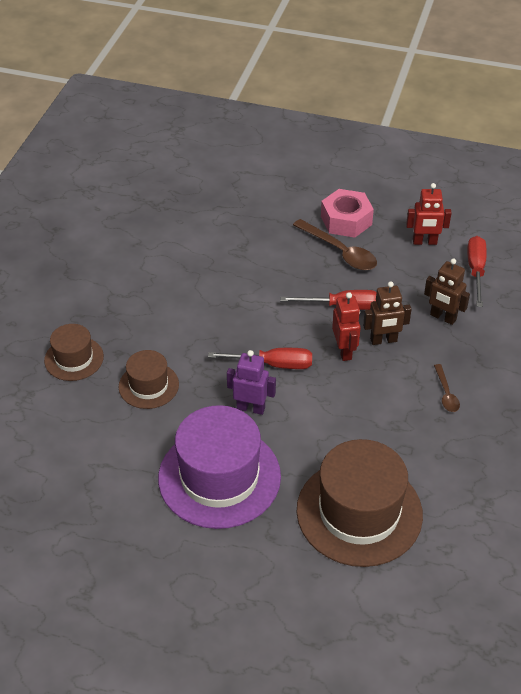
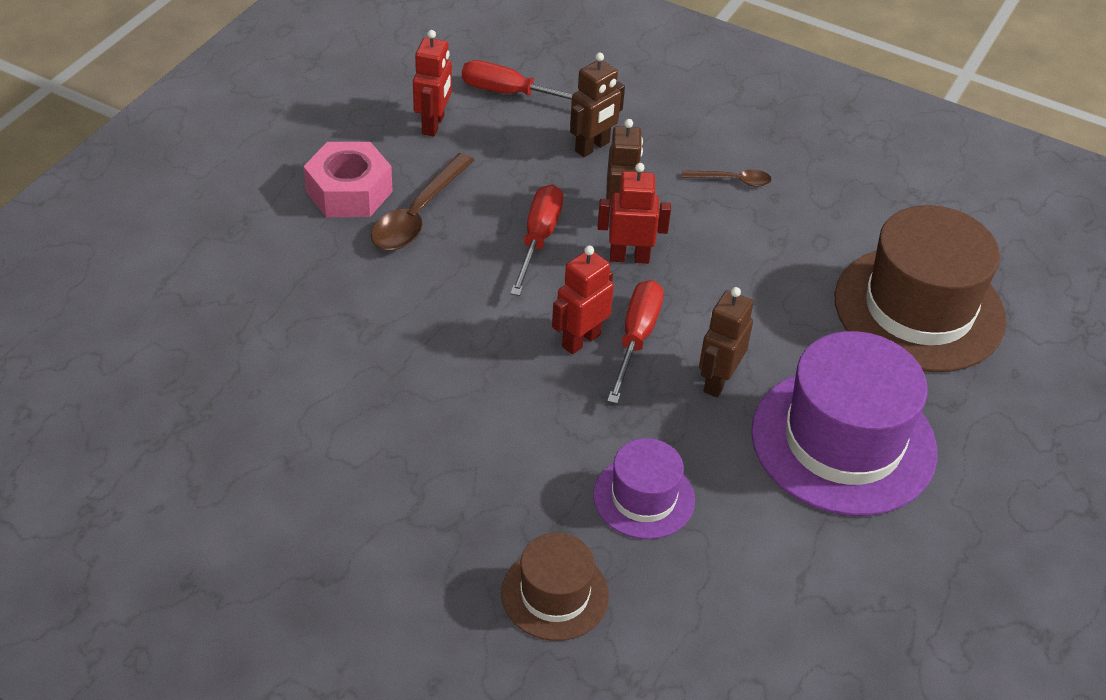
camera: 80 degrees left, 0 degrees up
brown hat [119,350,179,409] -> purple hat [593,438,695,539]
purple robot [227,350,276,415] -> brown robot [699,287,753,398]
brown spoon [293,219,377,270] -> brown spoon turned 150 degrees clockwise [371,153,474,250]
none -> red robot [552,246,614,354]

